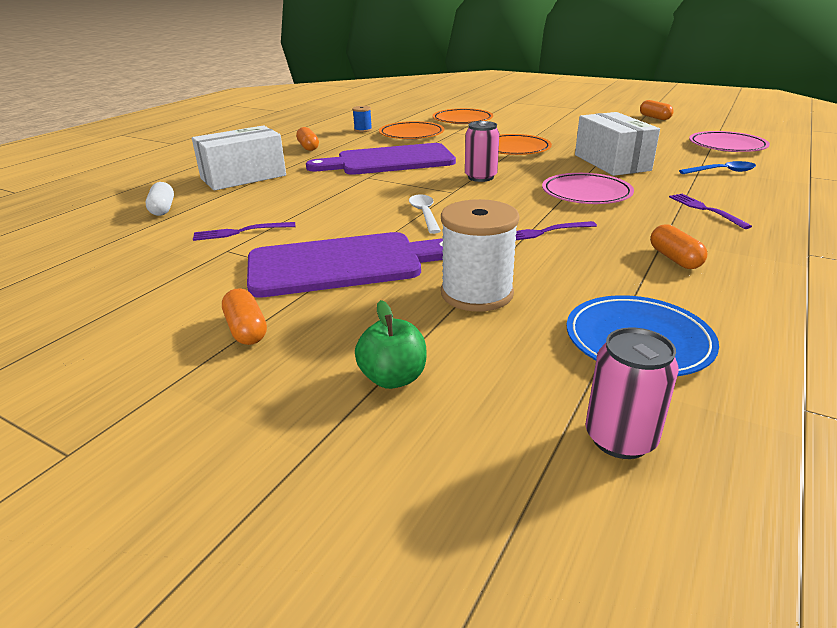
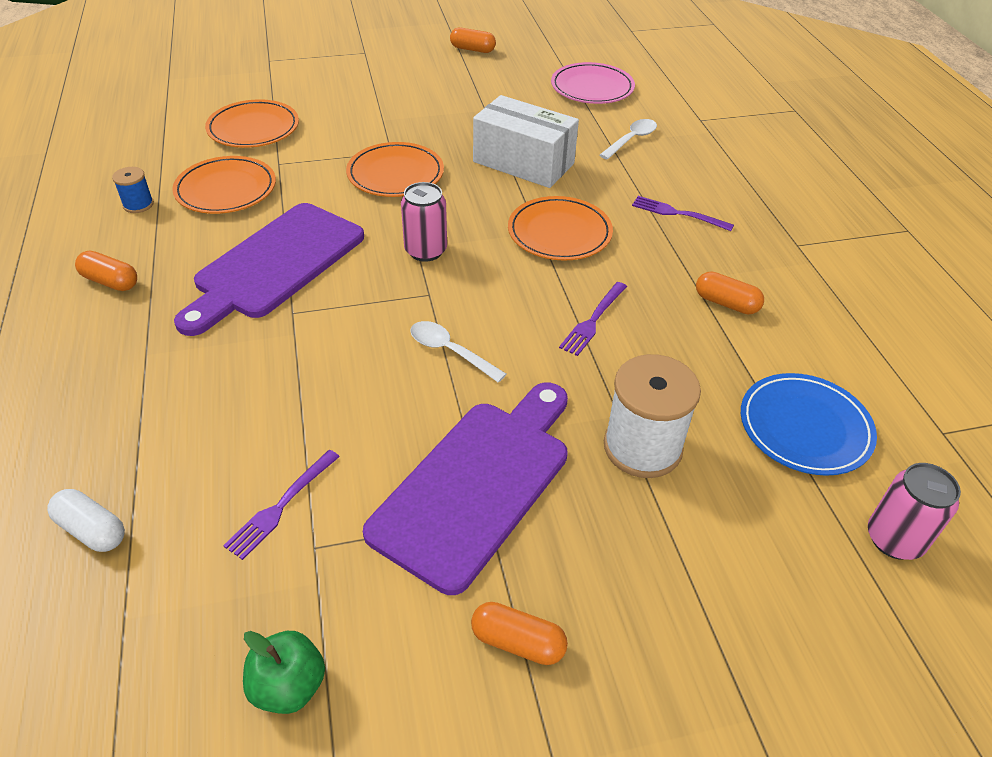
camera: 45 degrees left, 15 degrees up
white box [192,125,286,191] -> none
green apple [355,300,426,389] -> green apple moved to [243,631,325,714]
pink plate [542,173,634,204] -> orange plate [508,196,613,261]
blue spoon [679,161,756,174] -> white spoon [600,119,657,160]

